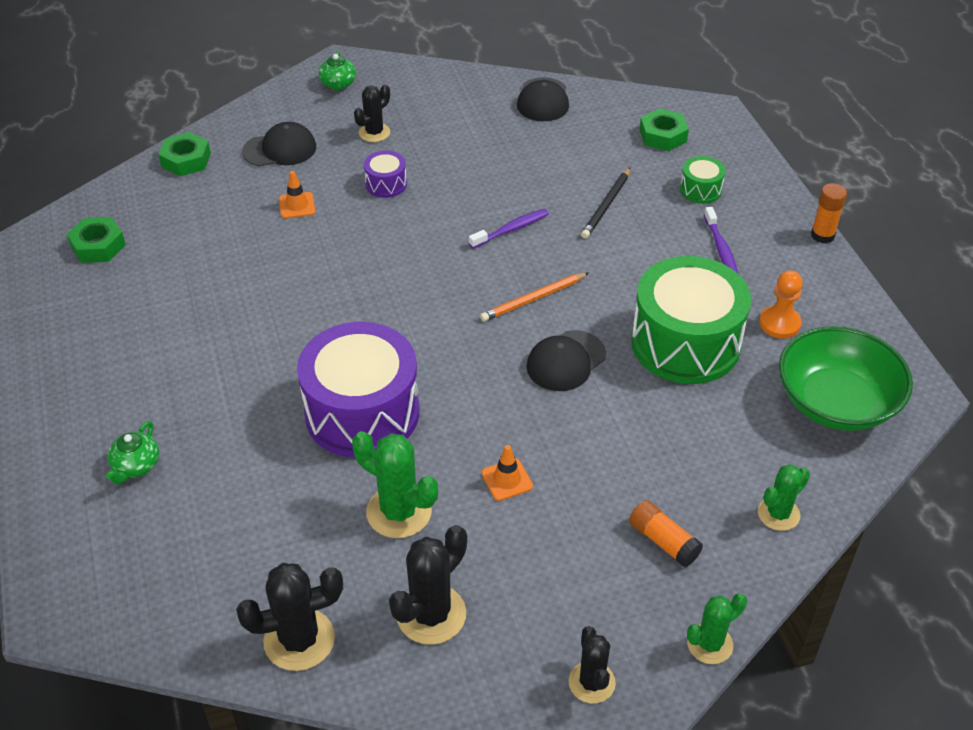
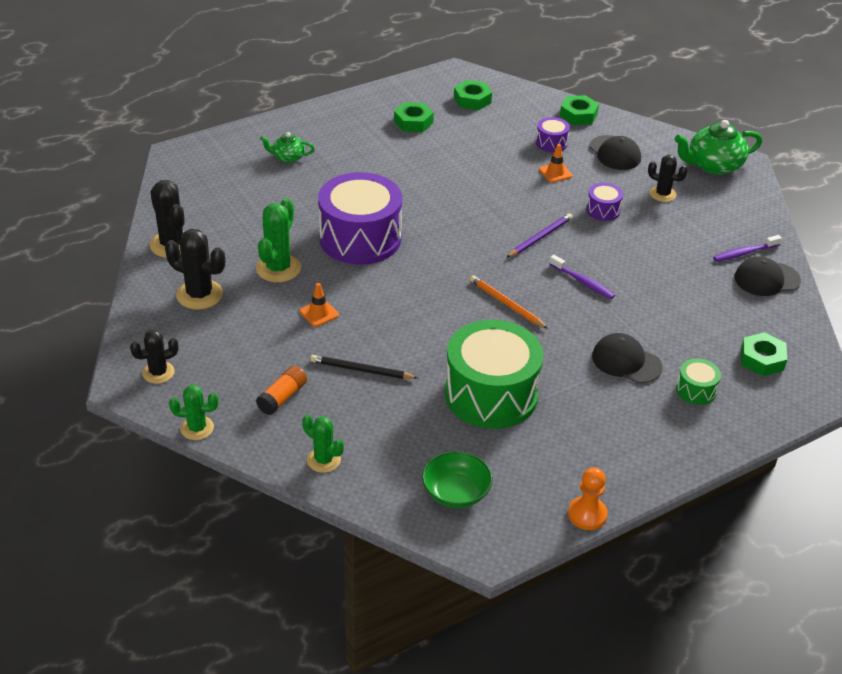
camera: 75 degrees right, 5 degrees down
green teapot [319,51,356,91] -> green teapot [674,120,762,175], size x1.80
black cap [526,330,606,391] -> black cap moved to [592,333,662,383]
black pencil [581,168,630,238] -> black pencil moved to [310,355,418,379]
green cactus [687,593,747,664] -> green cactus turned 45 degrees counterclockwise [169,385,219,440]
purple toothbrush [704,207,738,273] -> purple toothbrush moved to [713,235,782,262]
orange pawn [759,270,803,339] -> orange pawn moved to [568,467,608,530]
green bowl [779,326,913,431] -> green bowl [422,451,492,508], size x0.61
orange glue stick [811,183,847,244] -> none
none -> green nut [394,102,434,132]
none -> purple pencil [506,213,572,258]
none -> purple drum [536,117,570,152]

